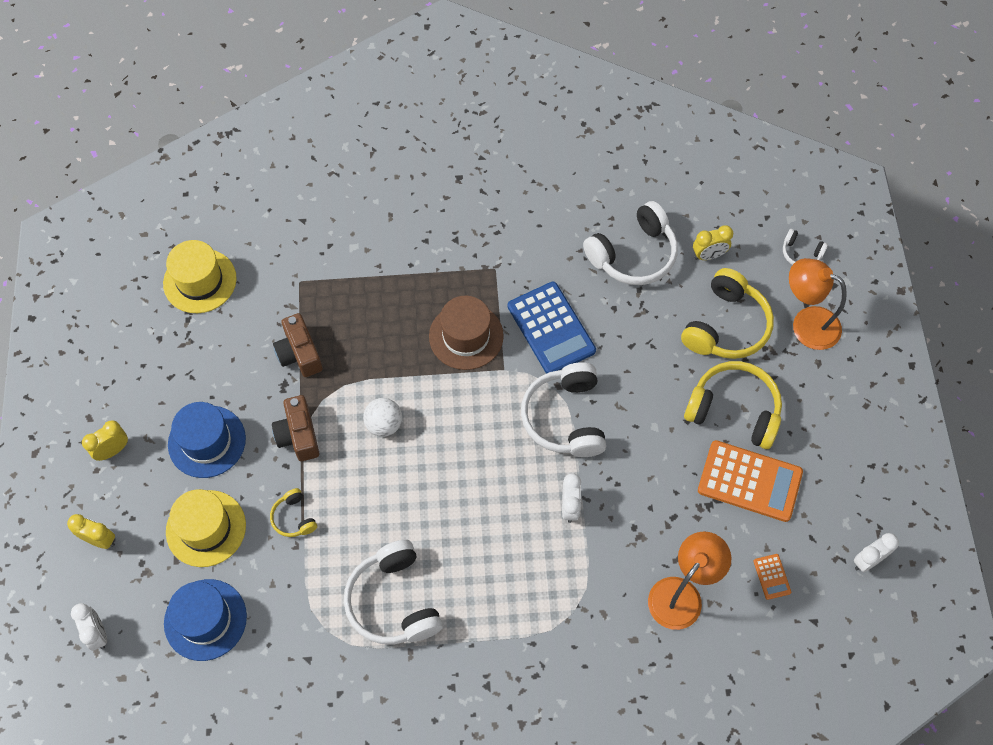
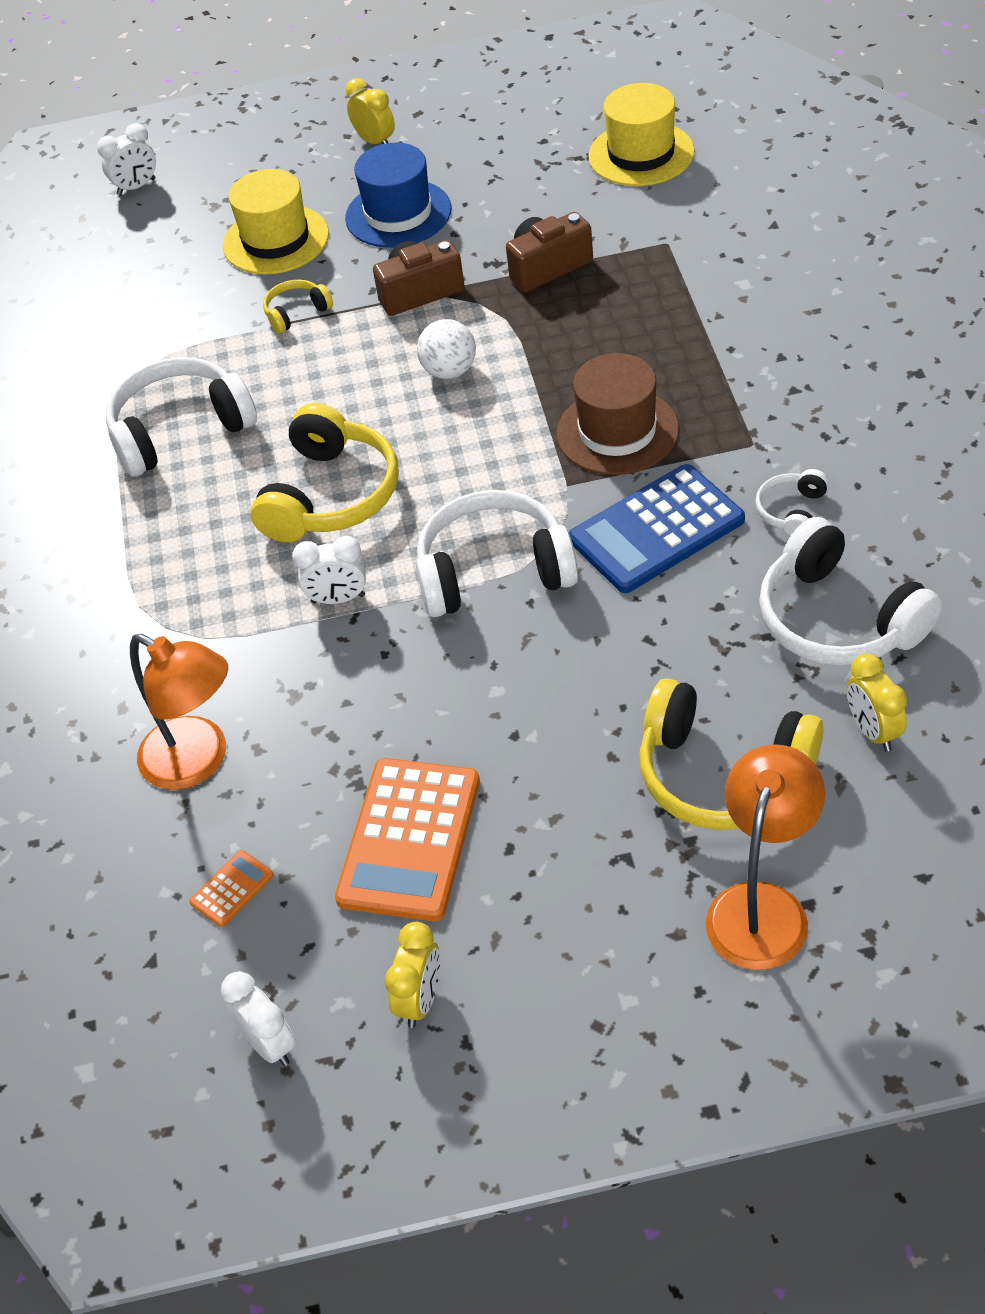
camera: 90 degrees right, 15 degrees down
yellow clock [67,514,115,549] -> yellow clock moved to [385,922,440,1028]
blue hat [164,579,247,661] -> none
yellow headphones [684,361,782,449] -> yellow headphones moved to [250,403,399,542]
orange calculator [753,554,791,600] -> orange calculator turned 150 degrees clockwise [189,850,274,927]
white headphones [783,229,828,265] -> white headphones moved to [755,469,829,536]

